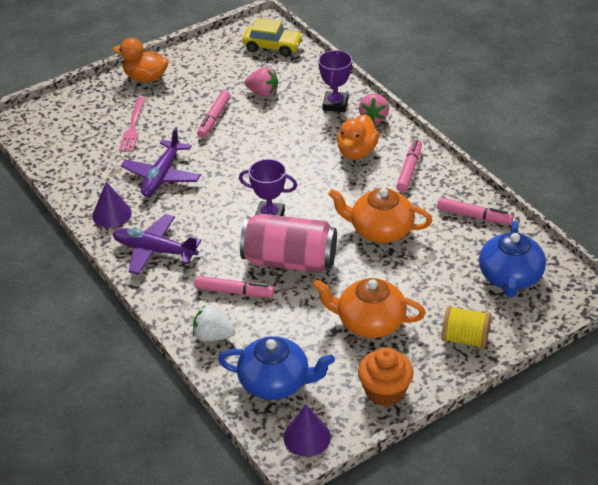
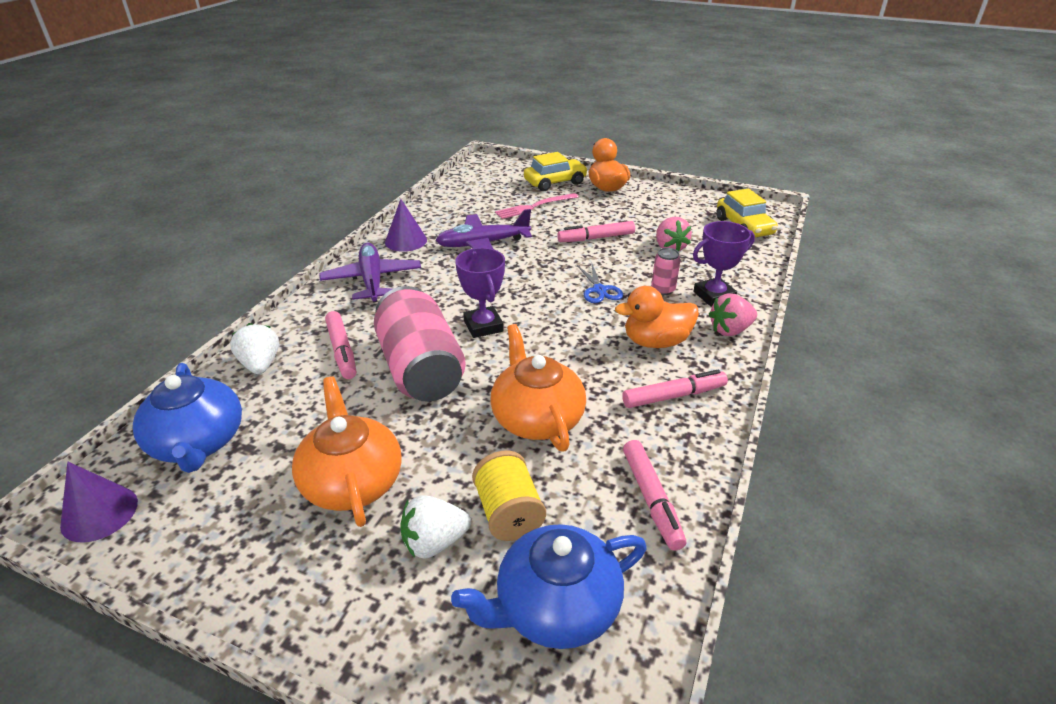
camera: 55 degrees right, 5 degrees down
orange cupcake [358,347,414,406] -> none
yellow spool [441,306,491,349] -> yellow spool moved to [472,450,546,541]
none -> white strawberry [400,495,471,559]
none -> yellow car [524,152,588,191]
none -> blue scissors [577,264,623,303]
none -> pink can [651,248,681,295]

